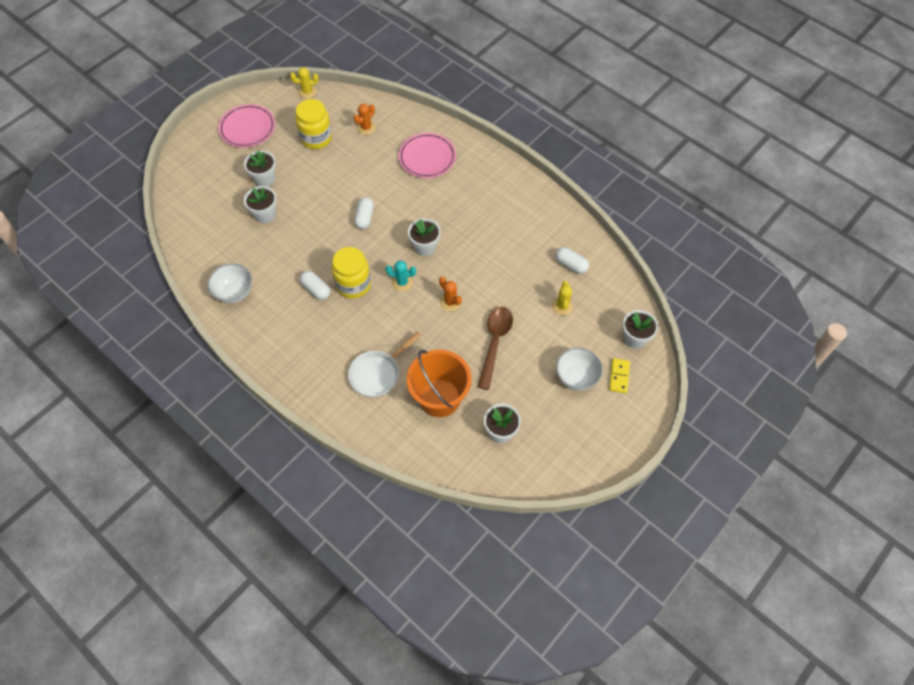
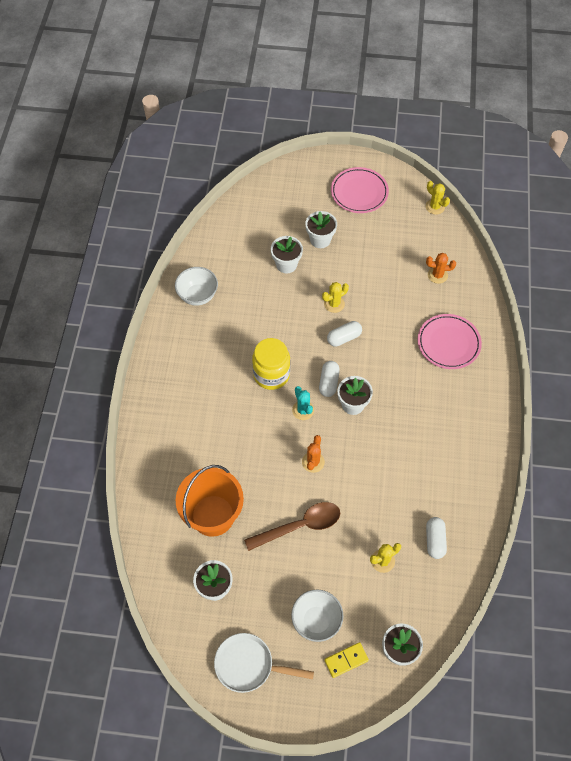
camera: 55 degrees right, 0 degrees up
yellow jar [296,99,332,149] -> none
white capsule [300,271,330,300] -> white capsule moved to [319,361,340,397]
white pan [348,332,421,397] -> white pan moved to [214,633,314,693]
none -> yellow cactus [322,282,349,313]

